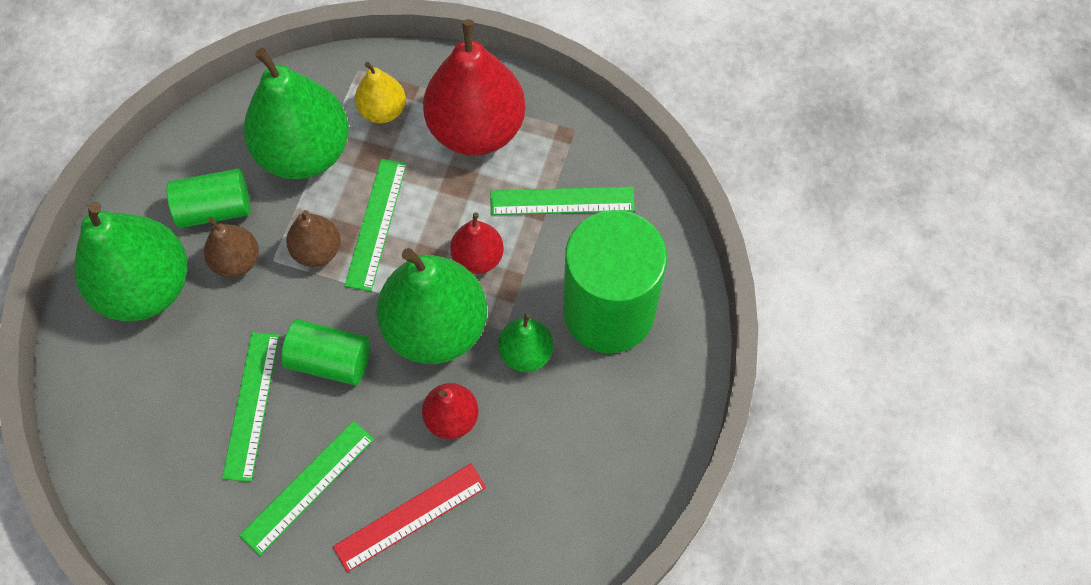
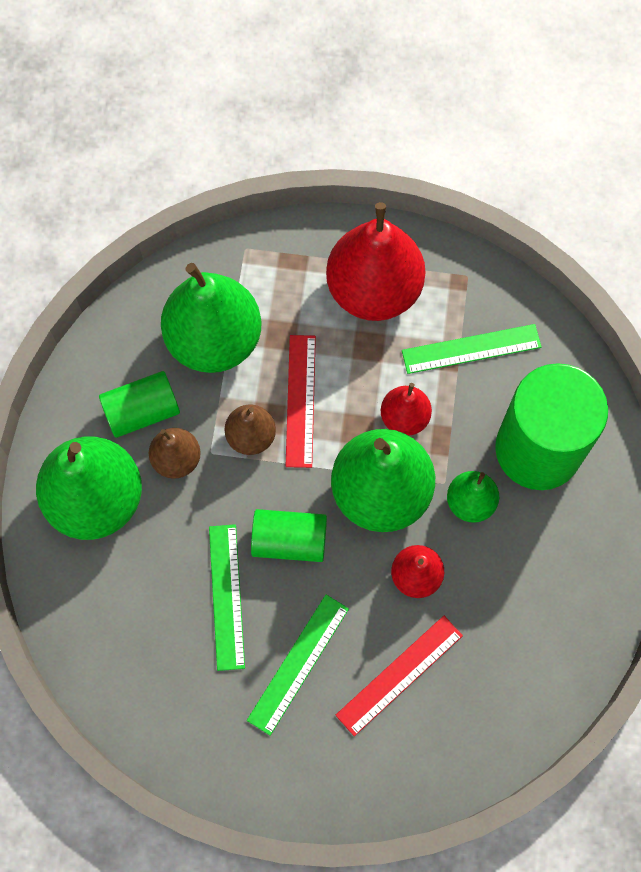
camera: 10 degrees left, 5 degrees up
green ruler [344,159,407,291] -> red ruler [286,335,316,468]
yellow pear [355,62,406,123] -> none

